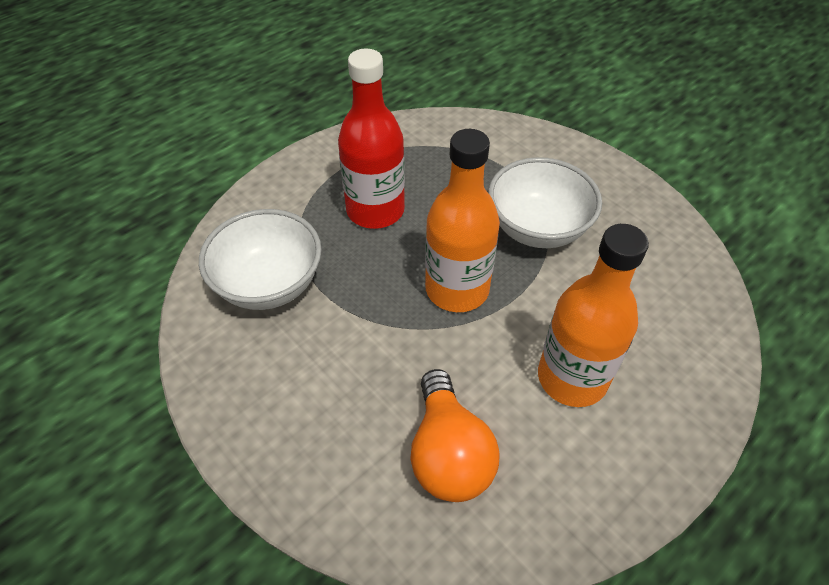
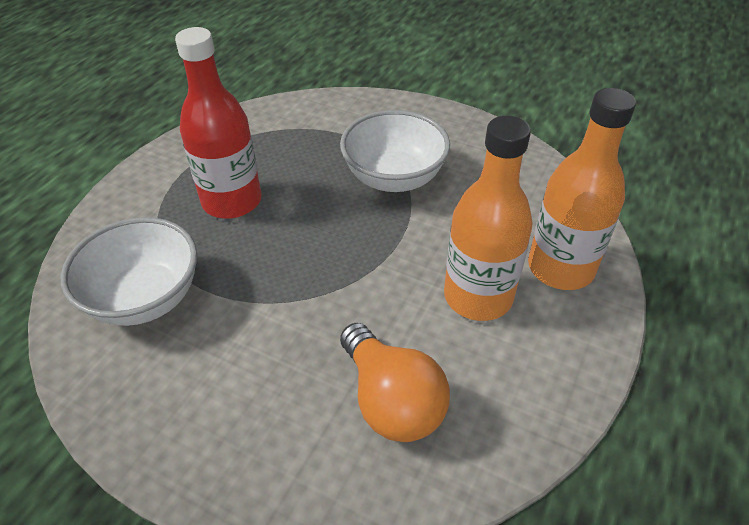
camera: 20 degrees left, 5 degrees down
orange bottle [425,129,500,312] -> orange bottle moved to [528,88,636,290]

